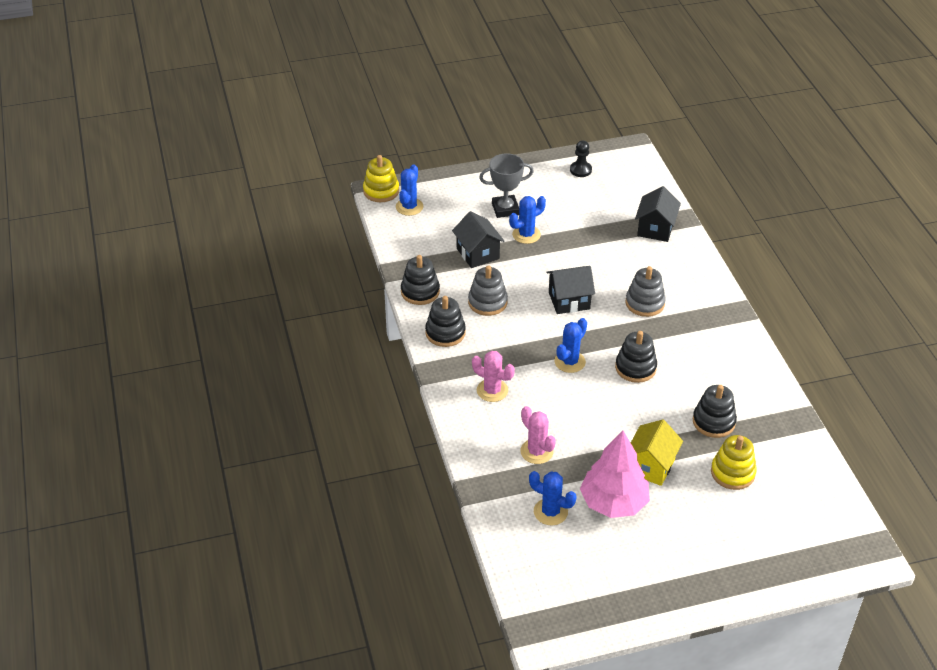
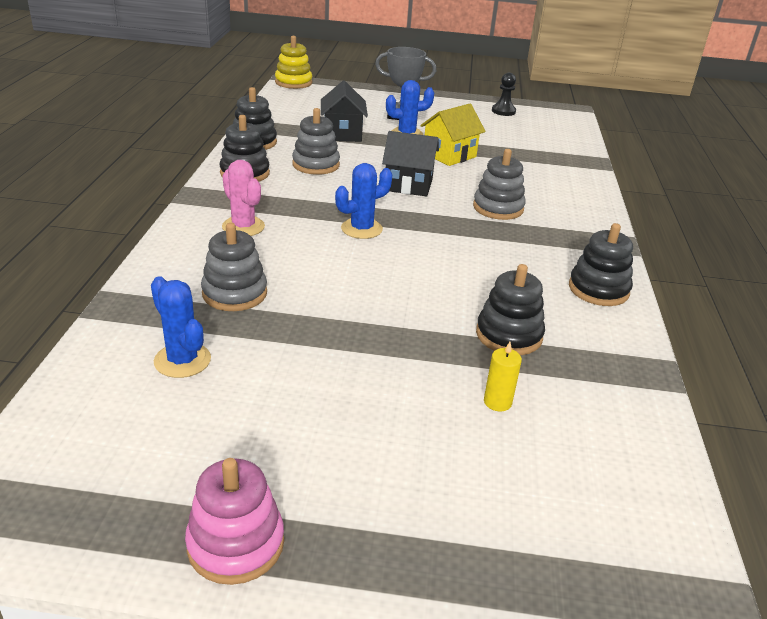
camera: 20 degrees right, 10 degrees down
blue cactus [396,164,423,216] -> none
pink cactus [520,406,556,464] -> grey stacking toy [201,223,267,311]
pink tree [580,430,650,518] -> none
black stacking toy [615,331,657,383] -> black stacking toy moved to [569,223,633,306]
yellow house [631,419,683,486] -> yellow house moved to [420,103,485,166]
black house [635,186,681,242] -> none
yellow stacking toy [711,435,757,490] -> yellow candle [484,342,522,411]
none -> pink stacking toy [185,458,284,585]

